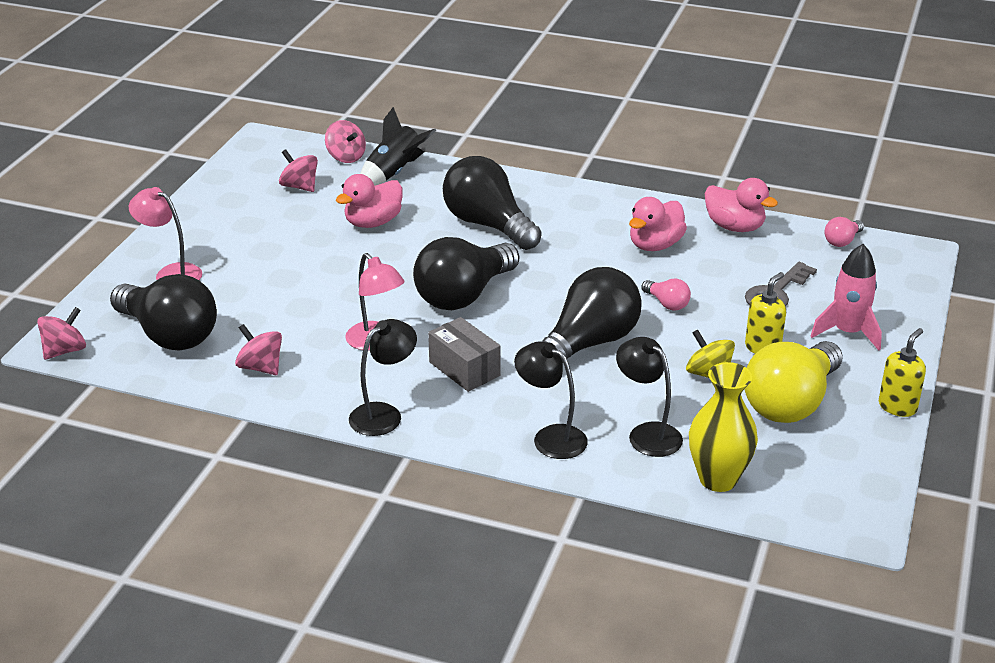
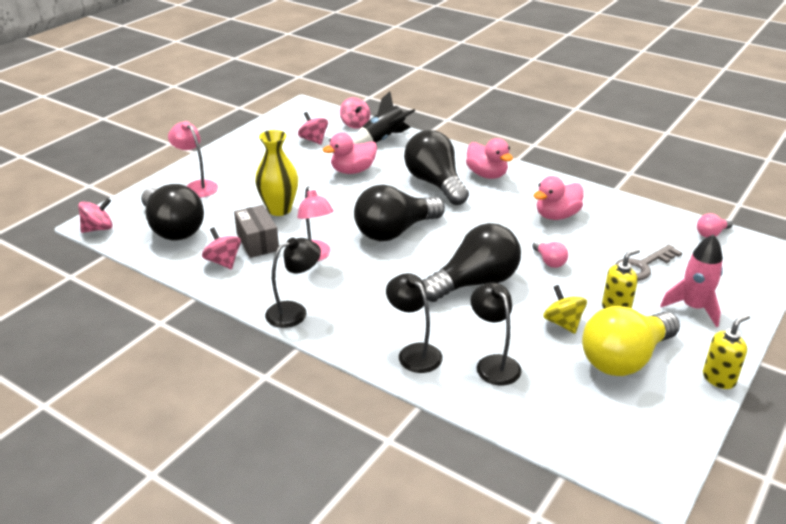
camera: 15 degrees right, 0 degrees up
grey box [428,317,501,392] -> grey box moved to [234,205,279,258]
yellow vase [689,362,758,492] -> yellow vase moved to [255,130,298,216]
pink duck [705,178,778,232] -> pink duck moved to [466,138,513,179]

